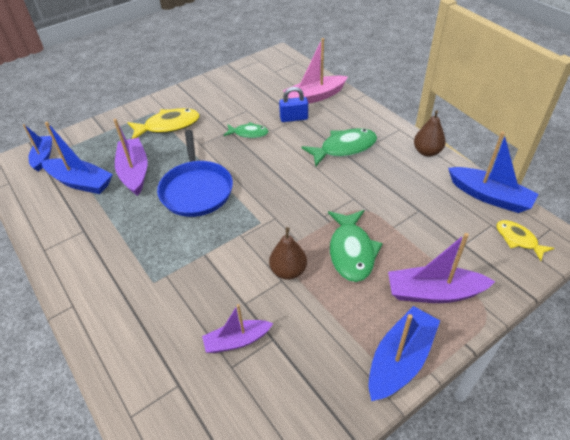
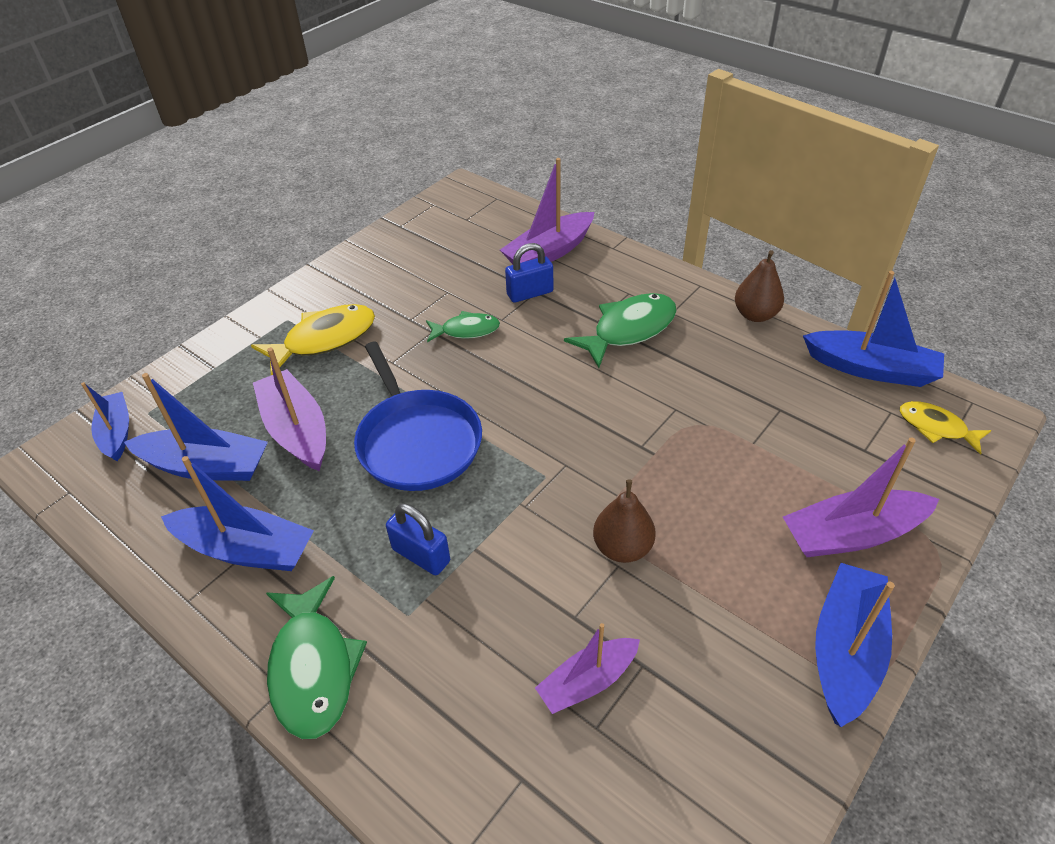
camera: 15 degrees left, 0 degrees up
pink boat [283,38,348,104] -> purple boat [500,158,594,264]
green fish [328,210,383,282] -> green fish moved to [266,576,367,739]
none -> blue boat [161,456,314,571]
none -> blue padlock [386,504,450,575]

